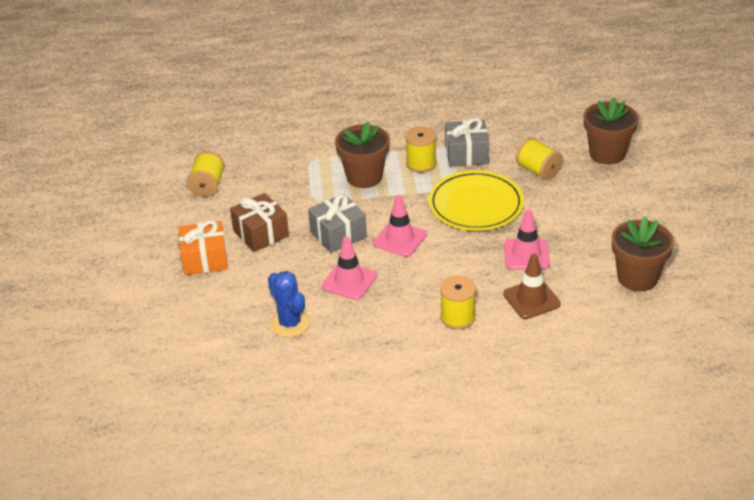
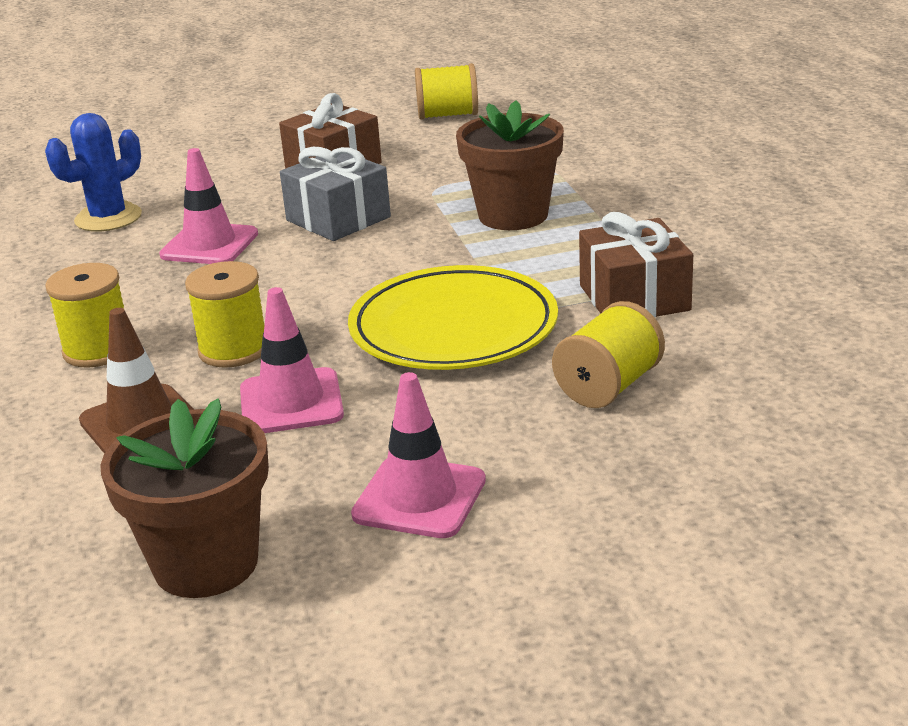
camera: 80 degrees right, 10 degrees down
orange gift [178,220,228,275] -> none
pink traffic cone [373,195,427,257] -> pink traffic cone moved to [351,372,486,538]
yellow spool [405,126,437,173] -> yellow spool moved to [185,261,264,368]
grey gift [445,118,489,167] -> brown gift [579,212,693,317]
brown flower pot [584,97,639,165] -> none

